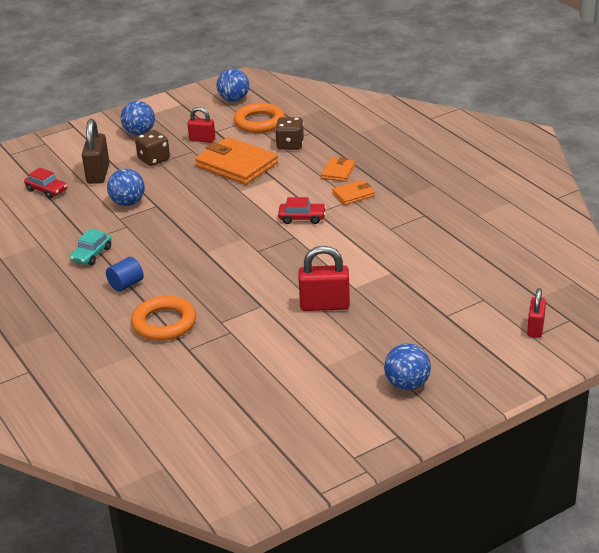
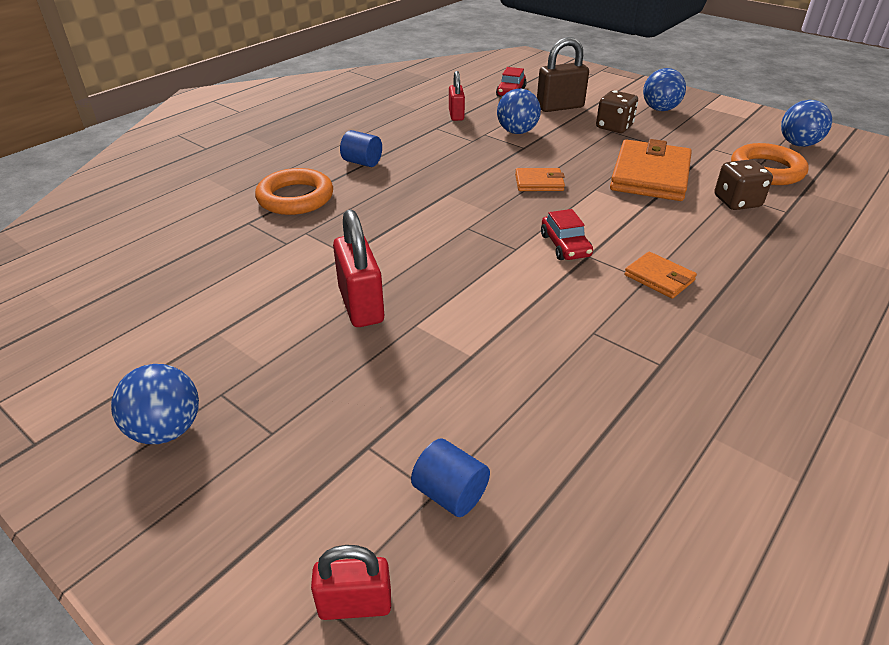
camera: 70 degrees right, 5 degrees up
turquoise car [70,229,112,265] -> none
red padlock [187,107,215,143] -> red padlock moved to [449,71,465,121]
orange wallet [321,157,355,182] -> orange wallet moved to [515,168,565,191]
none -> blue cylinder [411,438,490,517]

